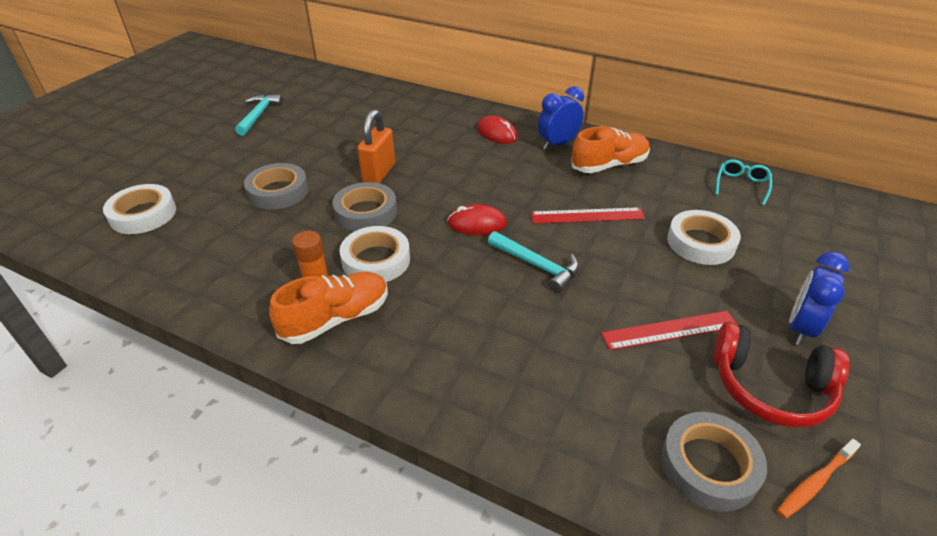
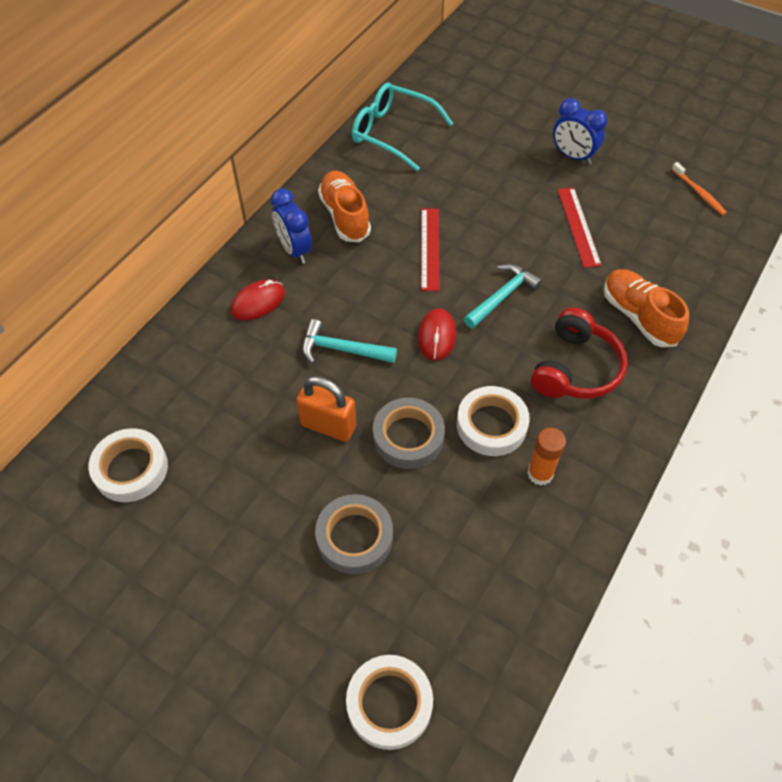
camera: 85 degrees left, 15 degrees up
turquoise hammer [235,94,284,136] -> turquoise hammer moved to [302,319,397,364]
orange shoe [269,272,388,344] -> orange shoe moved to [604,269,689,347]
grey tape [661,412,767,511] -> none
white tape [667,210,741,265] -> white tape moved to [89,428,168,502]
red headphones [713,322,849,427] -> red headphones moved to [531,307,628,399]
turquoise glasses [715,159,772,205] -> turquoise glasses [352,83,453,171], size x1.83

